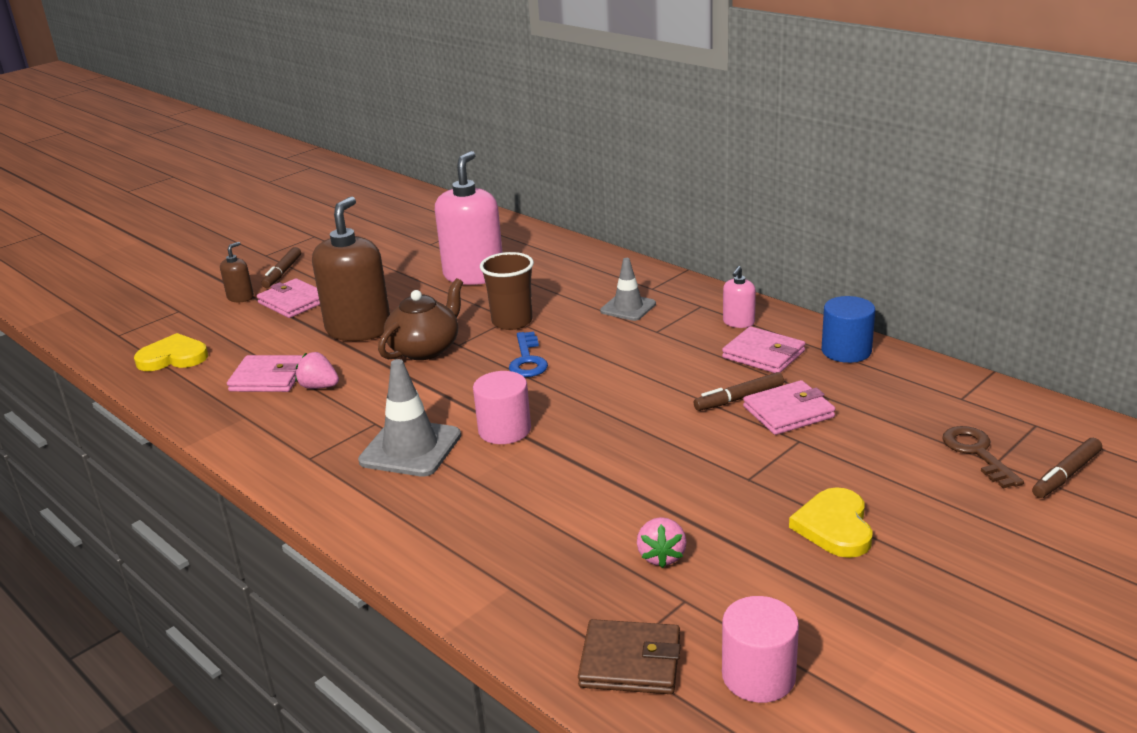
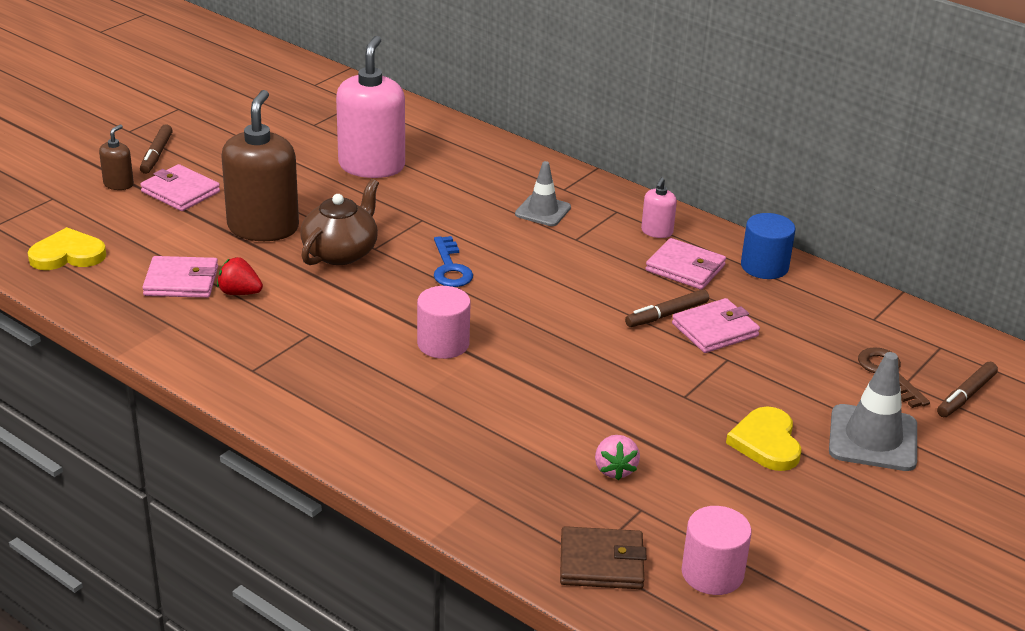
camera: 10 degrees left, 5 degrees up
pink strawberry [295,352,339,389] -> red strawberry [217,257,263,295]
grey traffic cone [358,359,461,477] -> grey traffic cone moved to [829,352,917,471]
brown cup [480,252,534,330] -> none

